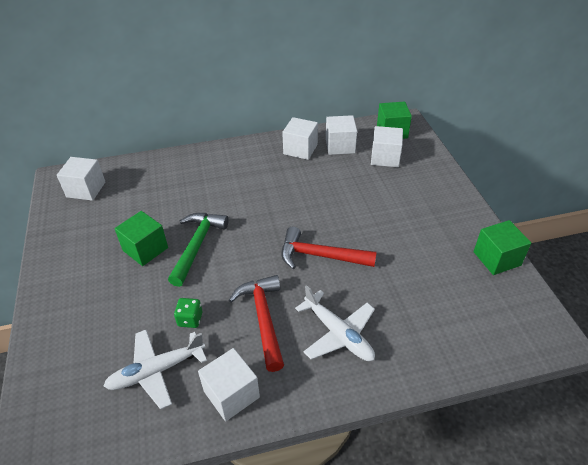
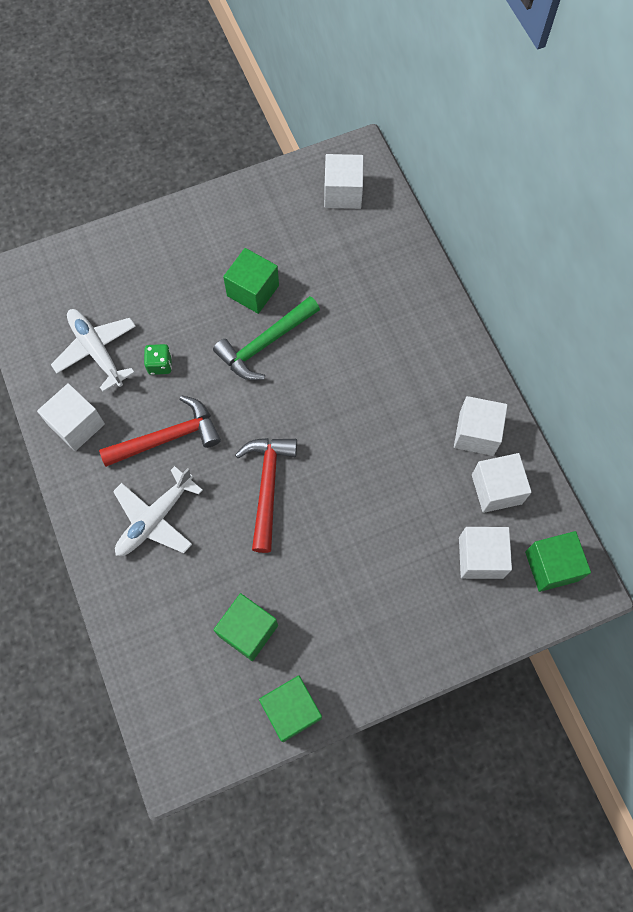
camera: 80 degrees right, 25 degrees up
green hammer [168,213,229,287] -> green hammer turned 135 degrees clockwise [213,296,320,380]
none -> green cube [213,593,278,661]

